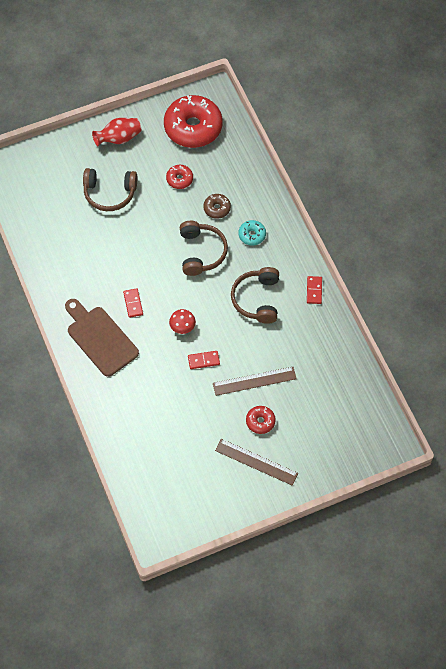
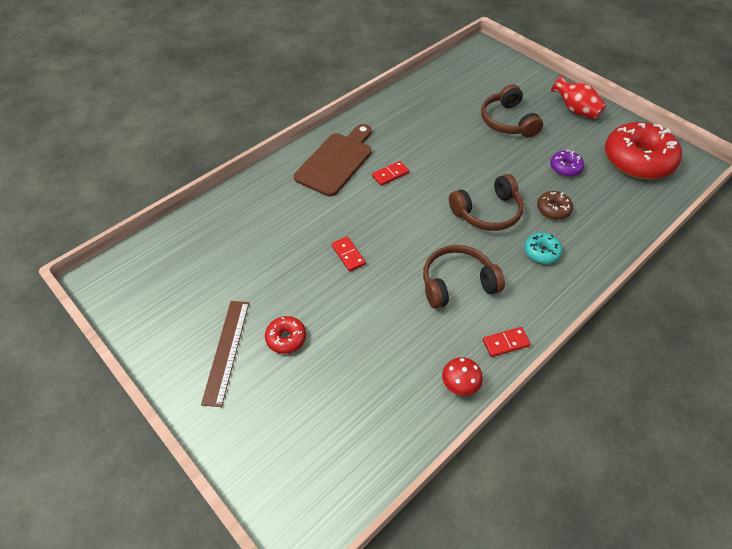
camera: 70 degrees right, 10 degrees down
red donut [166,165,193,189] -> purple donut [550,150,584,177]
red mushroom [169,309,196,334] -> red mushroom moved to [442,357,483,396]
brown ruler [213,367,297,396] -> none

